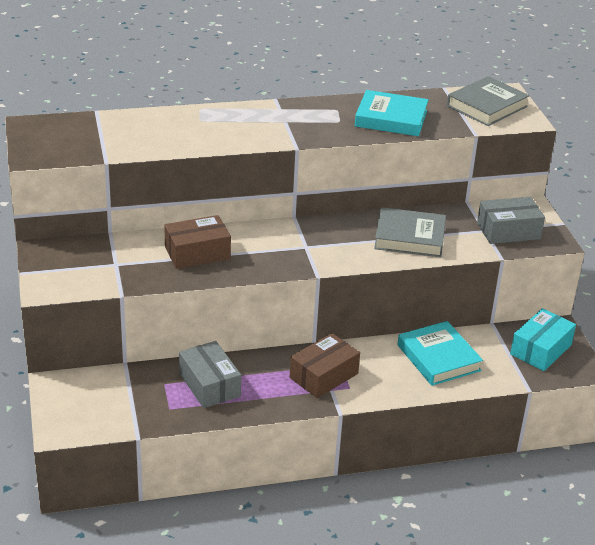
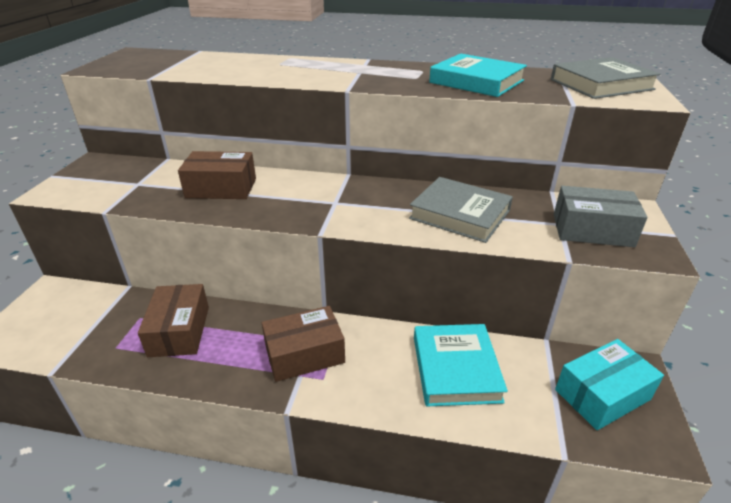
camera: 25 degrees right, 0 degrees up
grey box [179,341,241,408] -> brown box [138,284,209,357]

